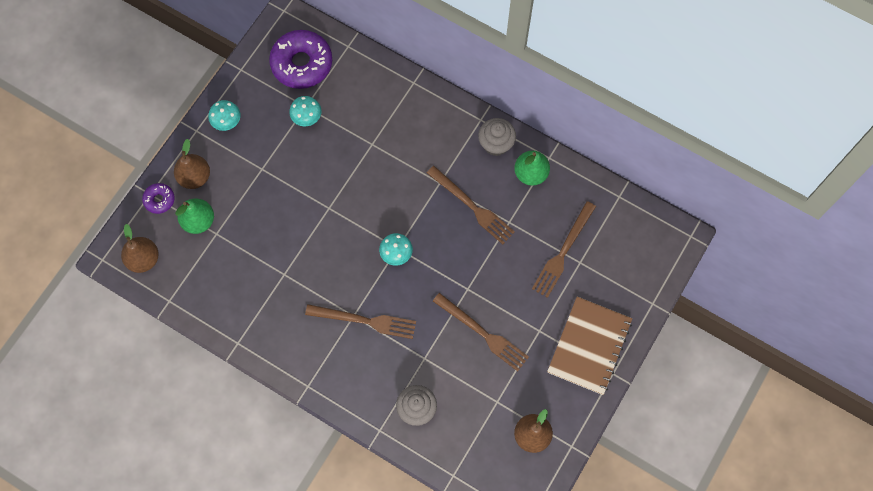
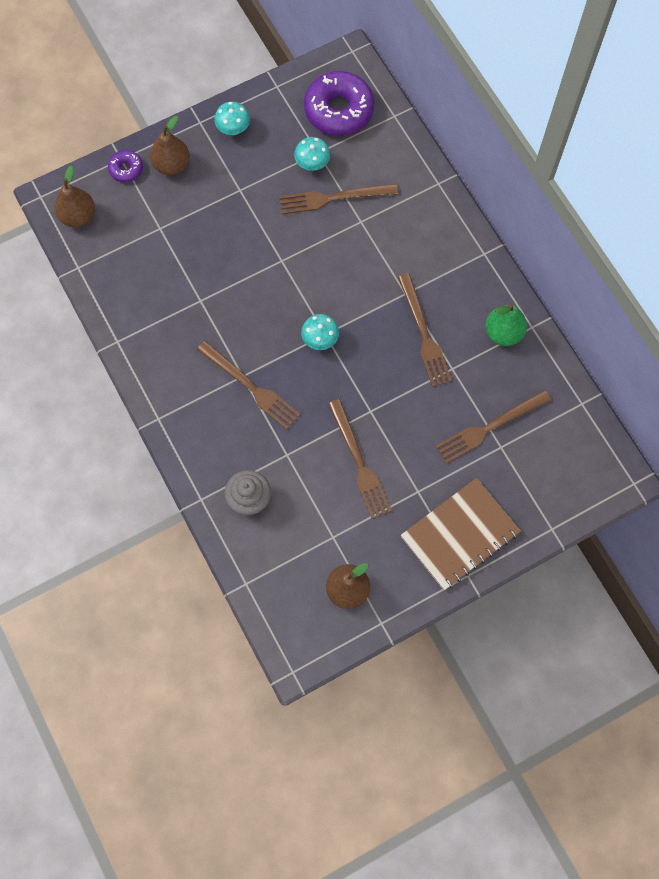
camera: 30 degrees right, 0 degrees up
green pear [175,198,214,234] -> none
grey cupcake [478,118,516,156] -> none
none -> brown fork [279,184,398,214]

